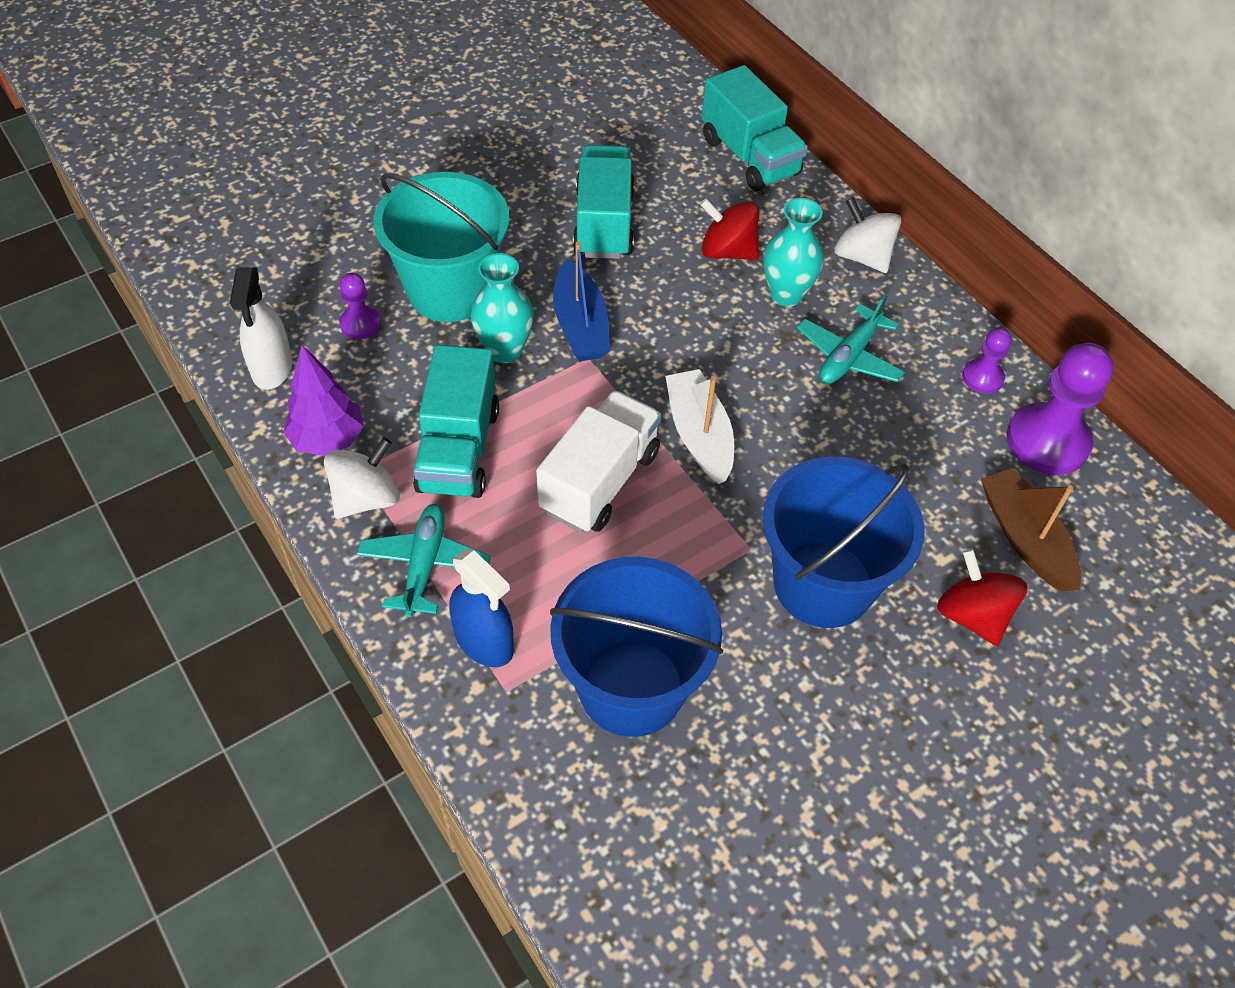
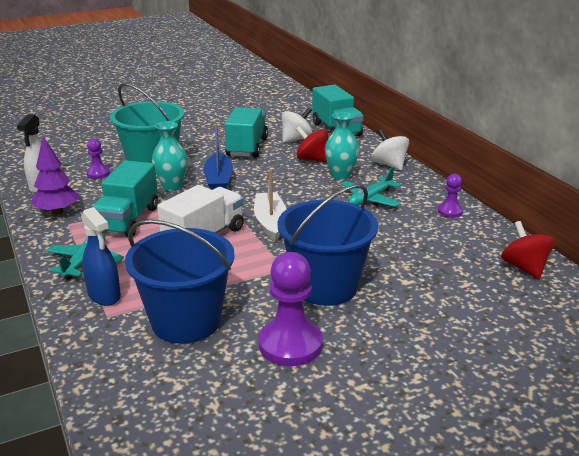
camera: 10 degrees right, 25 degrees down
white spinning top [324,437,400,519] -> white spinning top moved to [281,108,312,143]
red spinning top [937,549,1028,646] -> red spinning top moved to [501,221,555,279]
brown boat [981,468,1081,591] -> none
purple pawn [1007,343,1114,475] -> purple pawn moved to [258,252,323,366]

